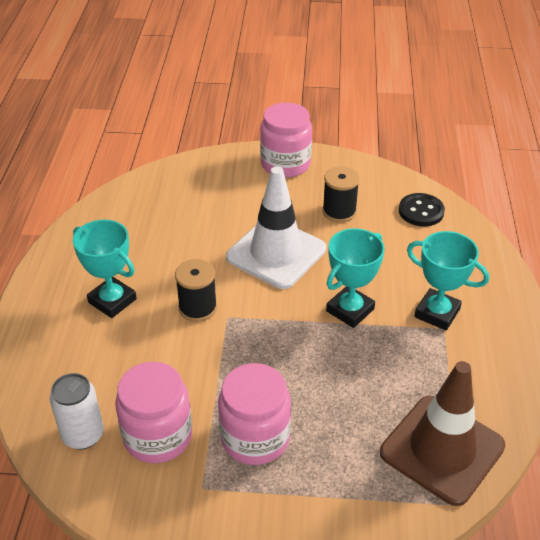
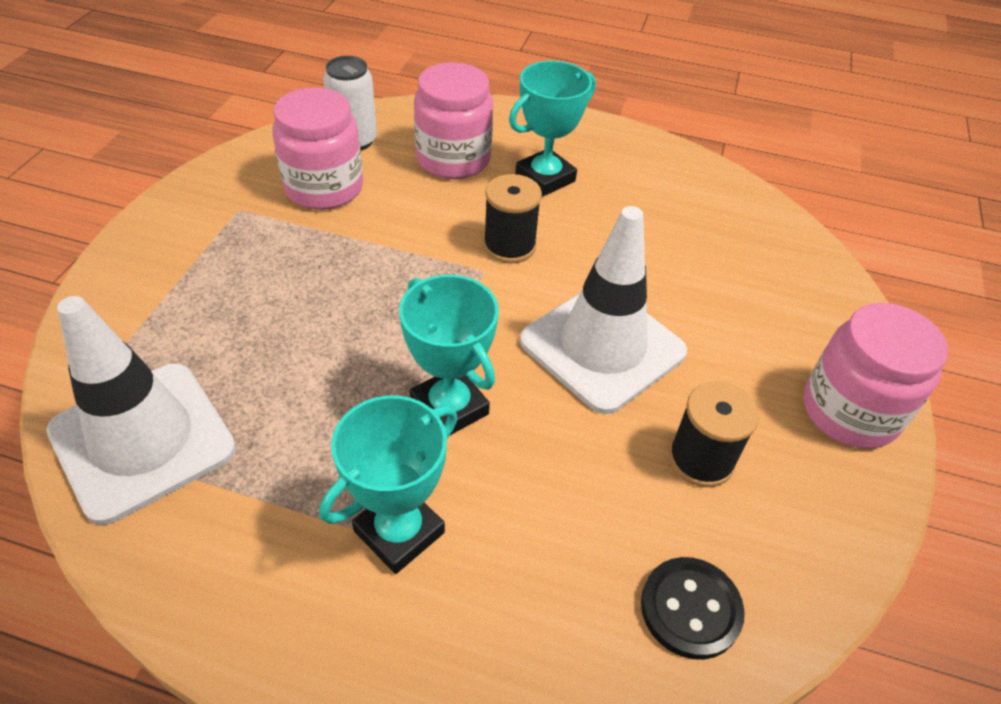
camera: 100 degrees right, 5 degrees up
pink jar [218,363,291,465] -> pink jar moved to [414,62,493,179]
brown traffic cone [380,361,505,506] -> white traffic cone [46,296,236,525]

